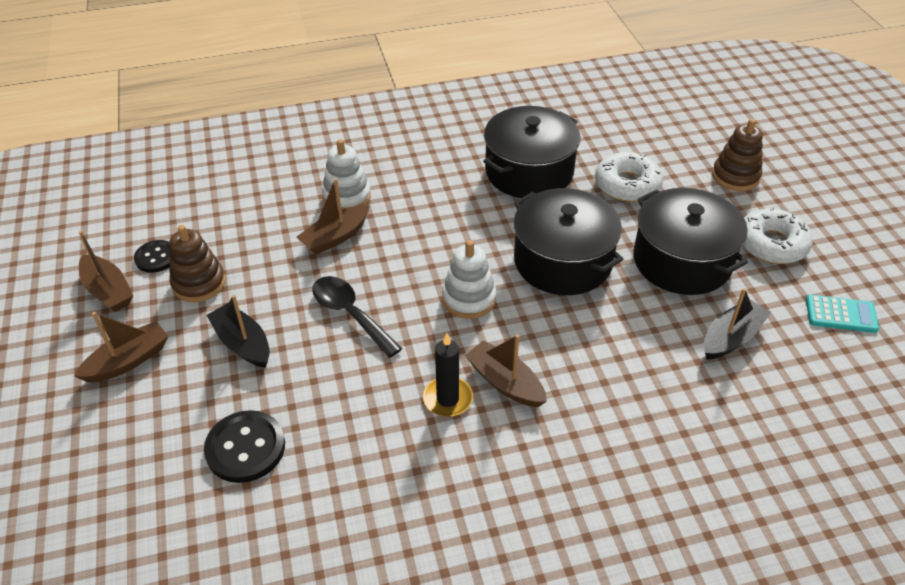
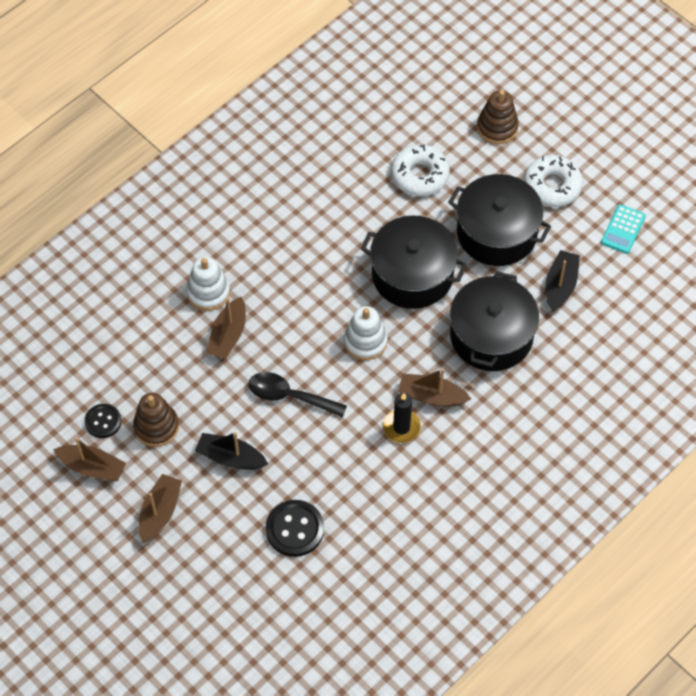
camera: 30 degrees left, 15 degrees up
black pot [483,106,580,198] -> black pot moved to [450,271,539,371]
turquoise calculator [806,295,879,333] -> turquoise calculator turned 135 degrees clockwise [601,204,646,254]

